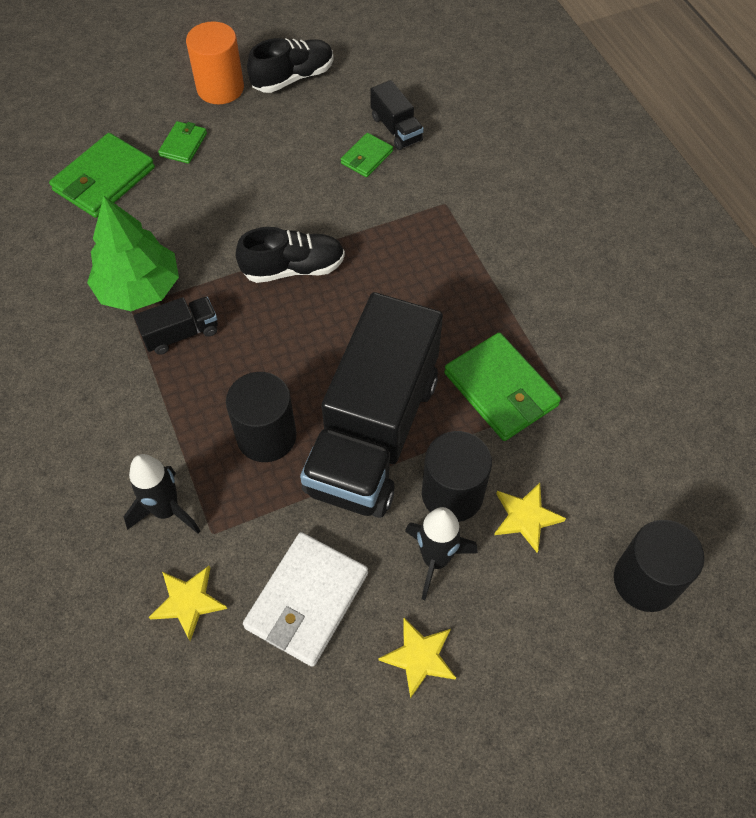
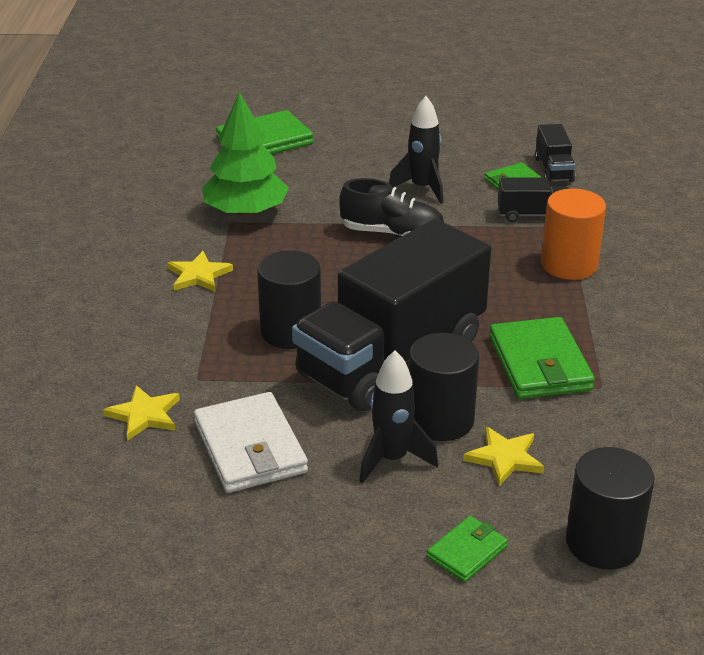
camera: 25 degrees right, 25 degrees down
black rocket [124,454,200,534] -> black rocket moved to [389,96,443,204]
black truck [134,297,218,355] -> black truck moved to [498,178,569,222]
green wallet [158,121,207,164] -> green wallet moved to [427,516,508,582]
orange cylinder [186,21,244,104] -> orange cylinder moved to [541,189,606,280]
white wallet [243,532,368,667] -> white wallet turned 75 degrees counterclockwise [194,392,308,493]
black shoe [247,38,334,93] -> none
yellow star [378,618,456,699] -> yellow star moved to [167,251,233,292]

